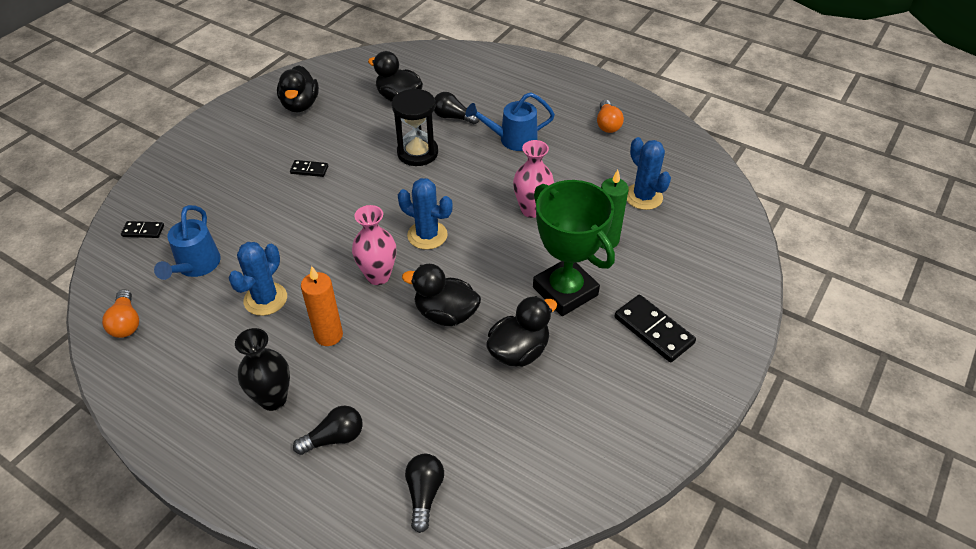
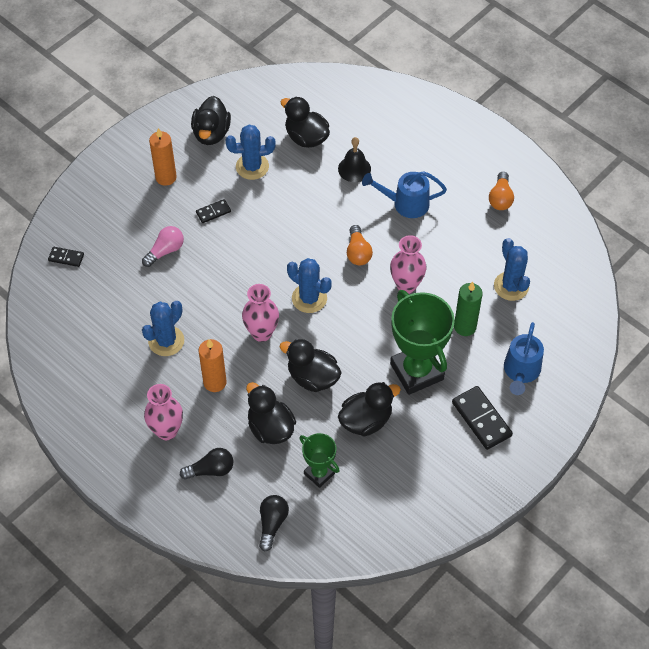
camera: 10 degrees right, 10 degrees up
orange light bulb [102,289,139,338] -> orange light bulb moved to [347,225,373,265]
blue watering can [154,205,221,280] -> blue watering can moved to [504,322,544,395]
black vase [235,328,290,411] -> pink vase [144,384,183,440]
black domino [290,160,328,177] -> black domino turned 45 degrees counterclockwise [196,199,231,223]
black hourglass [392,88,438,166] -> none
black light bulb [434,92,480,124] -> black bell [338,137,371,182]
none -> pink light bulb [142,226,184,267]
none -> orange candle [149,128,177,186]
none -> blue cactus [225,125,276,180]
none -> black duck [246,382,296,444]
none -> green trophy [299,433,340,488]

